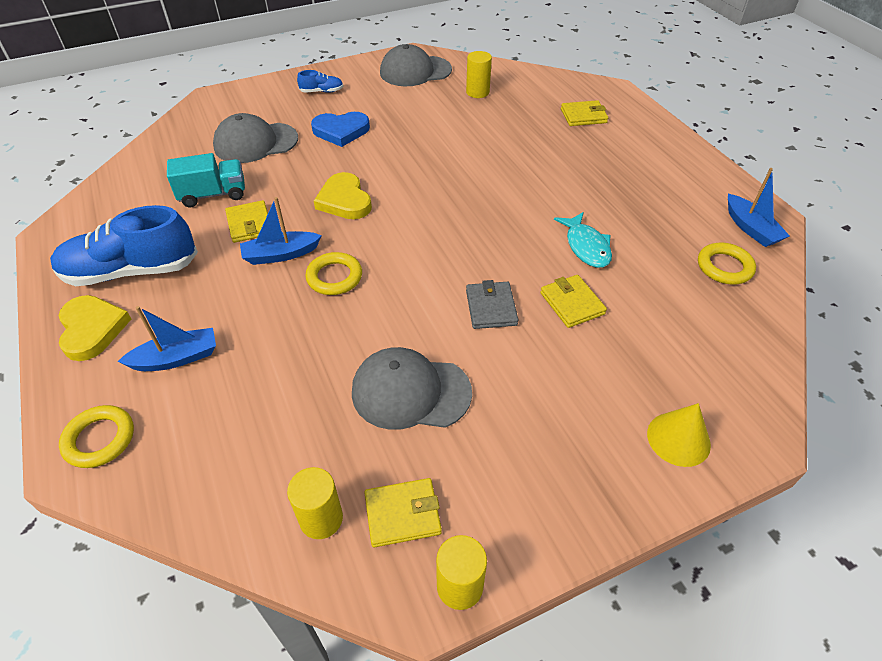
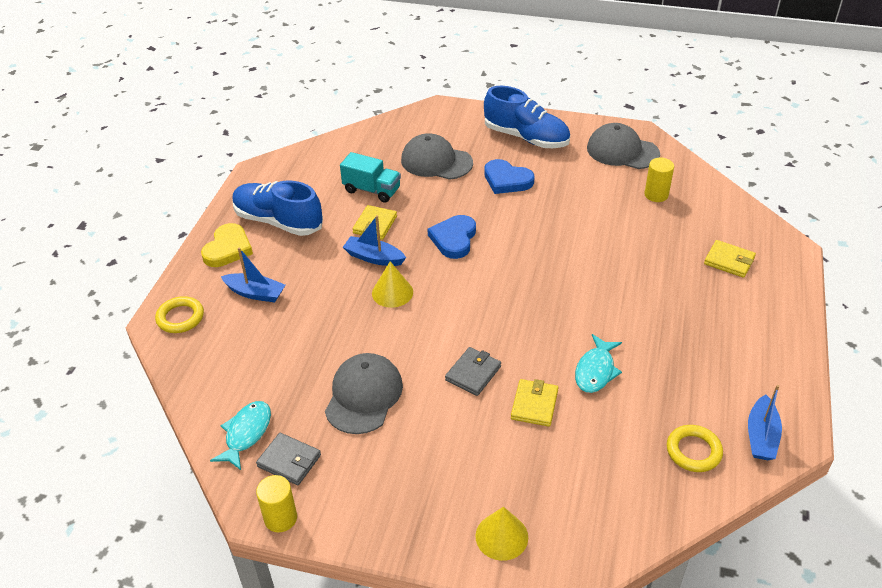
camera: 40 degrees right, 5 degrees down
yellow cylinder [287,467,343,539] -> turquoise fish [210,401,271,470]
blue shoe [297,70,343,93] -> blue shoe [484,86,570,148], size x2.27
yellow ring [305,252,362,295] -> yellow cone [372,261,413,308]
yellow heart [314,172,372,219] -> blue heart [428,215,476,259]
grey cap [352,347,472,430] -> grey cap turned 60 degrees clockwise [325,353,403,434]
yellow wallet [364,478,442,547] -> grey wallet [256,433,321,485]

